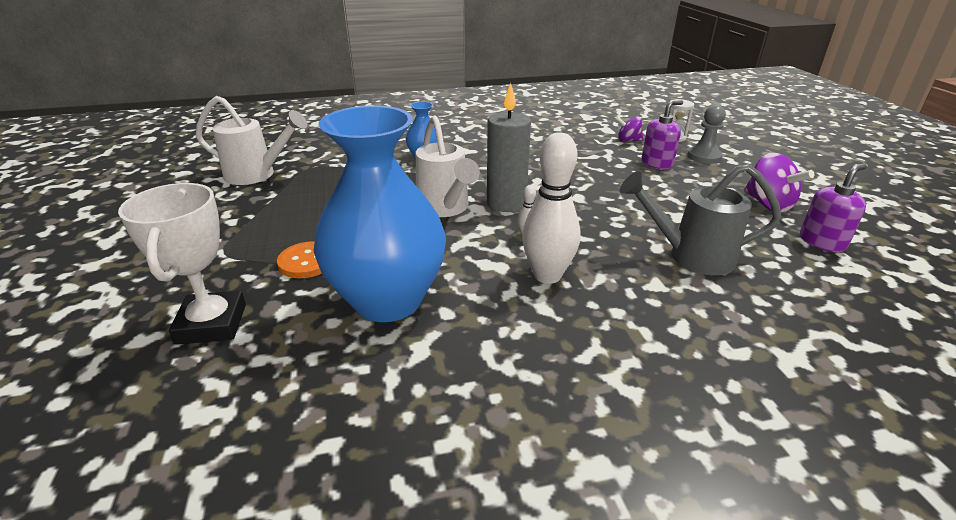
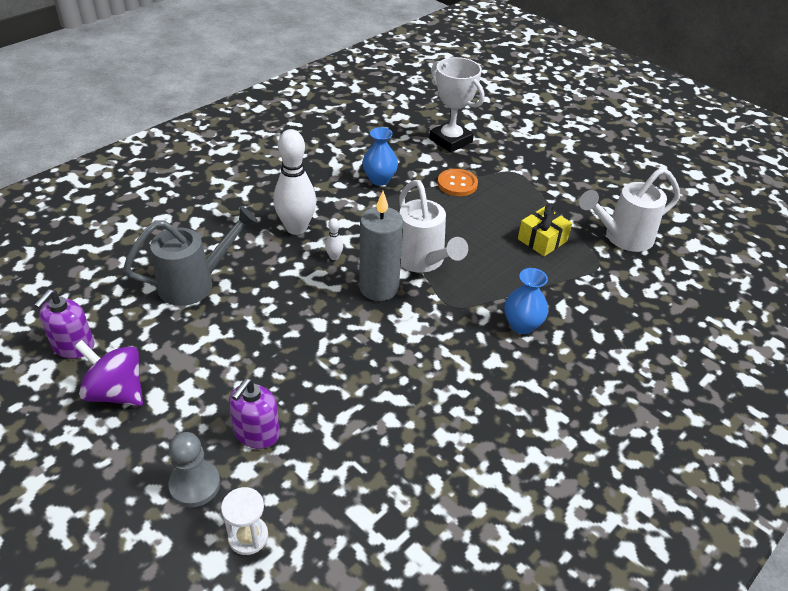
camera: 145 degrees right, 10 degrees up
blue vase [314,105,446,322] -> blue vase [362,127,398,186], size x0.45
white watering can [416,115,480,217] -> white watering can turned 150 degrees counterclockwise [399,180,468,273]
purple spinning top [615,116,644,142] -> none
none -> yellow gift [518,204,572,256]

